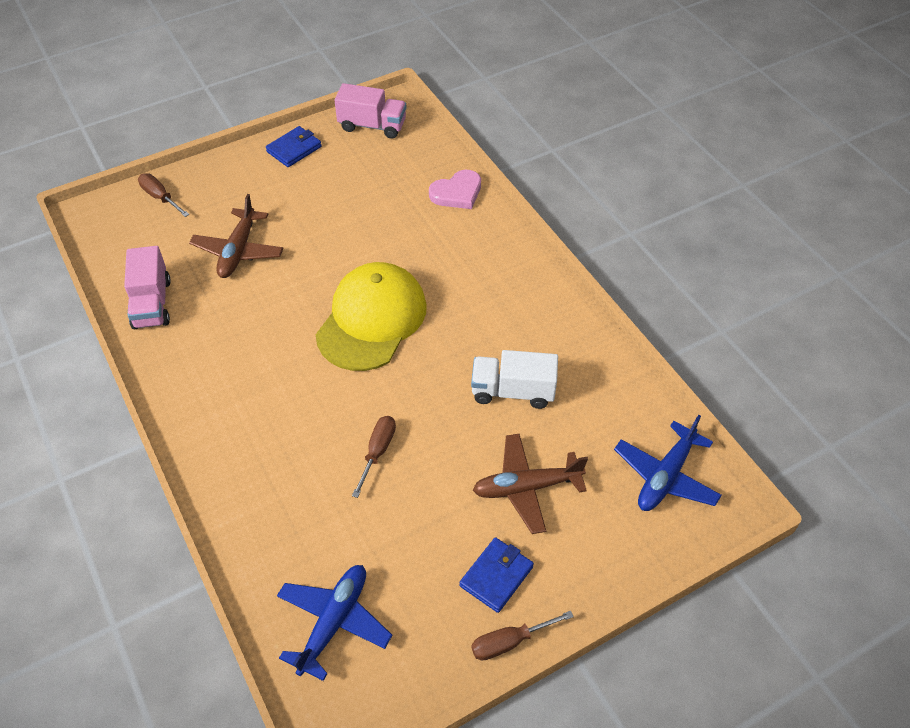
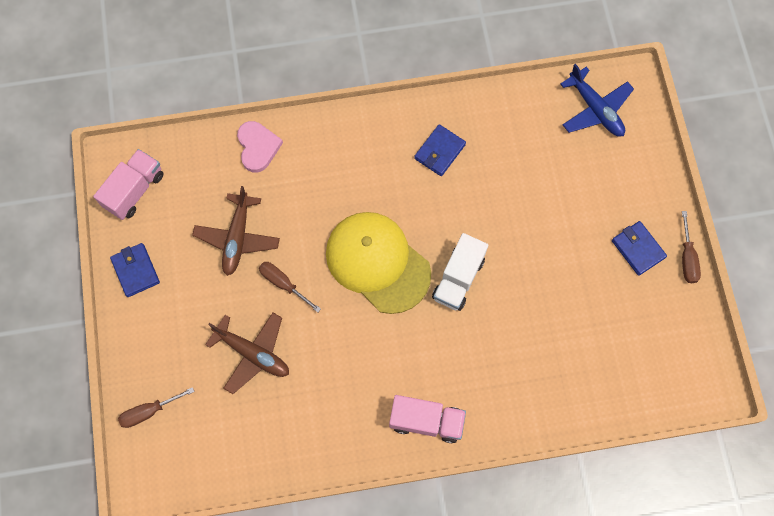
camera: 70 degrees left, 20 degrees up
pink truck [124,246,171,329] -> pink truck moved to [389,395,466,443]
blue plane [277,565,392,681] -> none
brown screwdriver [352,416,396,498] -> brown screwdriver moved to [259,262,321,312]
white truck [471,350,558,409] -> white truck moved to [432,233,488,311]
brown plane [473,434,588,534] -> brown plane moved to [192,186,280,276]
none -> blue wallet [414,124,466,176]

